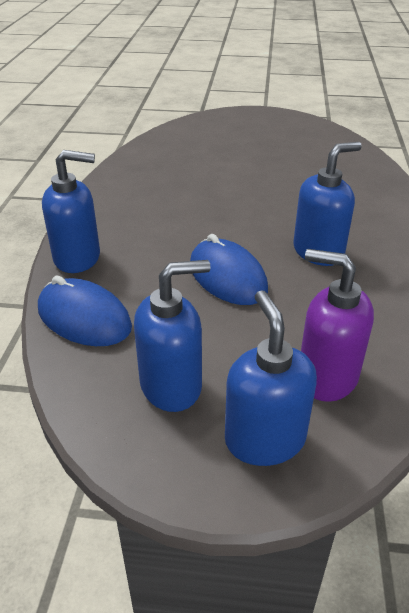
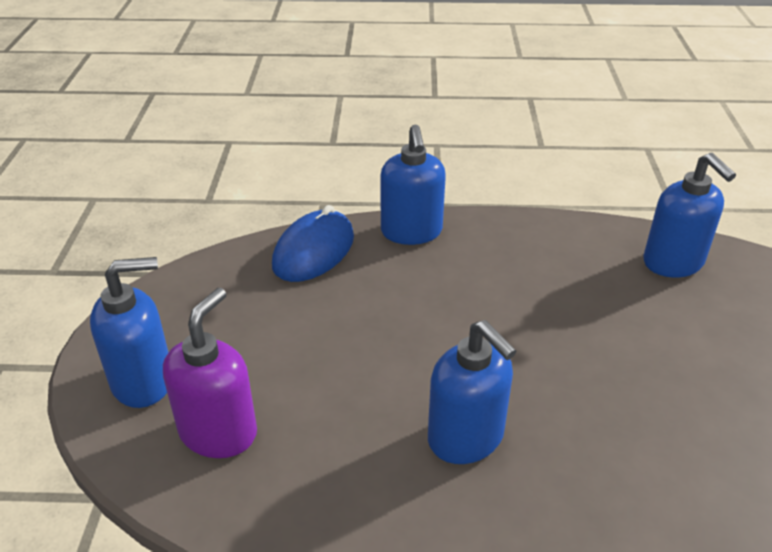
camera: 85 degrees right, 0 degrees up
blue soap dispenser [134,260,211,412] -> blue soap dispenser moved to [644,153,736,278]
blue mouse [190,234,268,305] -> none

